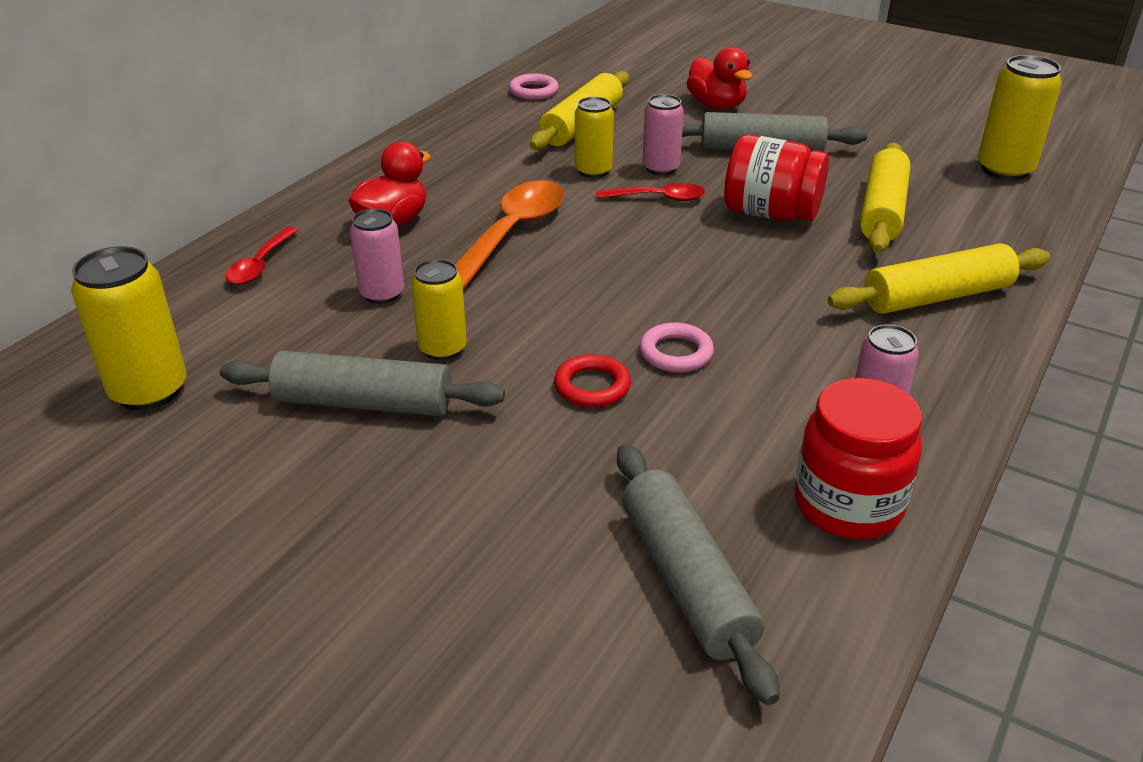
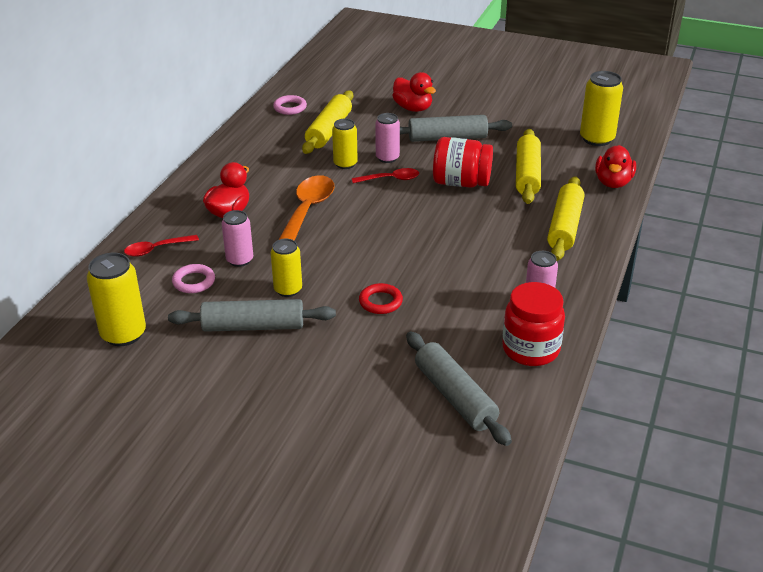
camera: 10 degrees left, 0 degrees up
red spoon [225,226,298,285] -> red spoon turned 60 degrees clockwise [124,235,199,257]
pink ring [640,323,714,372] -> pink ring moved to [172,264,215,293]
yellow rolling pin [828,243,1050,314] -> yellow rolling pin turned 45 degrees counterclockwise [547,176,584,261]
none -> red duck [595,145,636,188]

